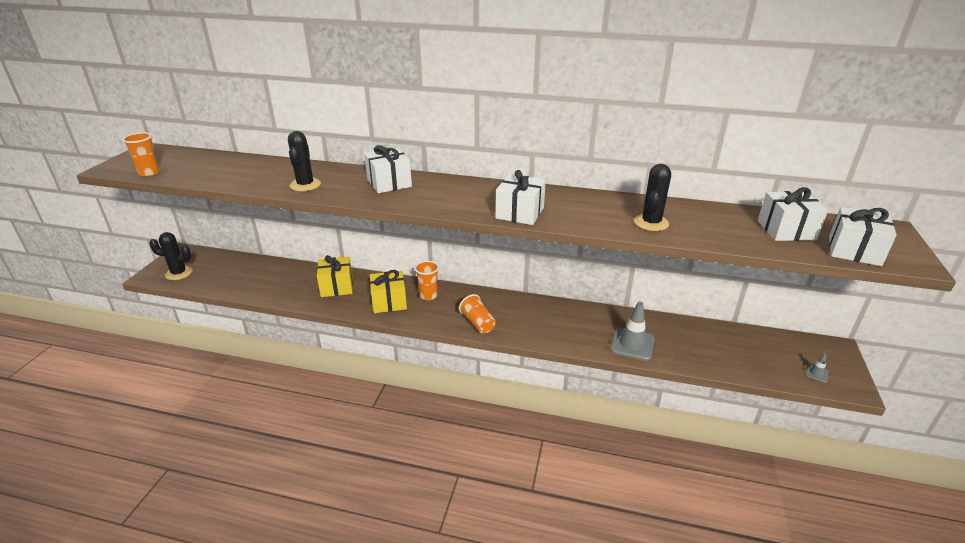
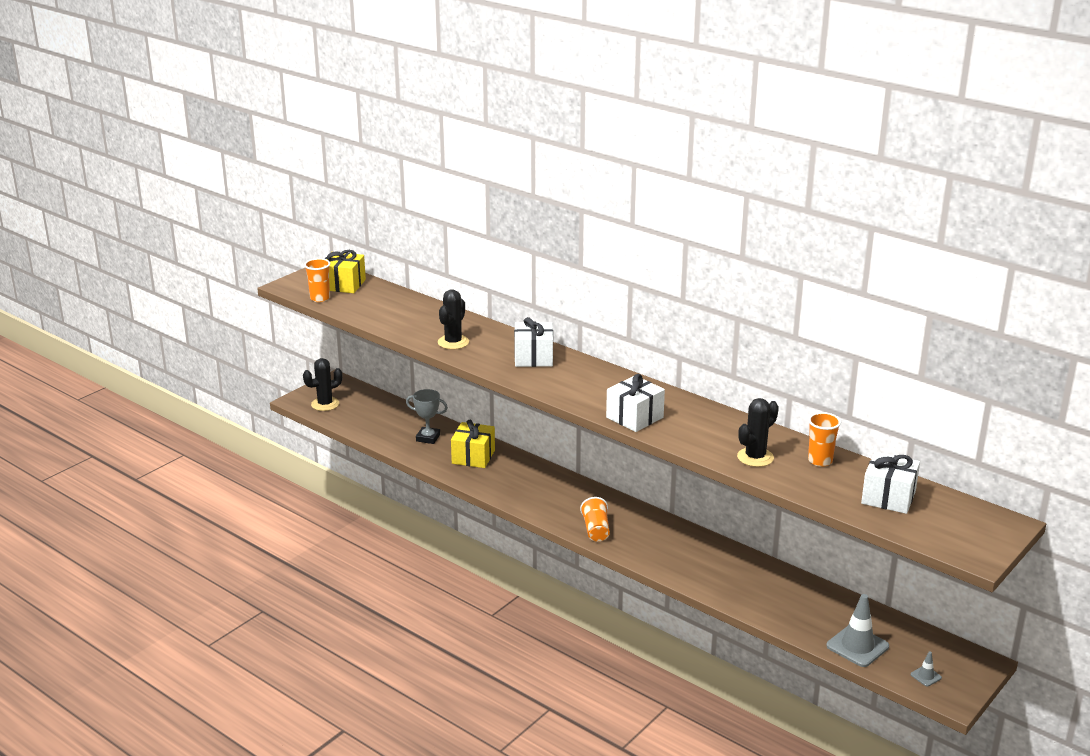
camera: 25 degrees right, 5 degrees down
black cactus [149,232,193,280] -> black cactus turned 60 degrees counterclockwise [303,358,342,411]
yellow gift [370,270,407,313] -> yellow gift moved to [325,250,366,293]
orange cup [415,261,439,301] -> orange cup moved to [808,412,841,467]
grey traffic cone [610,302,655,361] -> grey traffic cone moved to [826,594,889,667]
white gift [829,207,897,266] -> none
none -> grey trophy [406,389,448,444]

